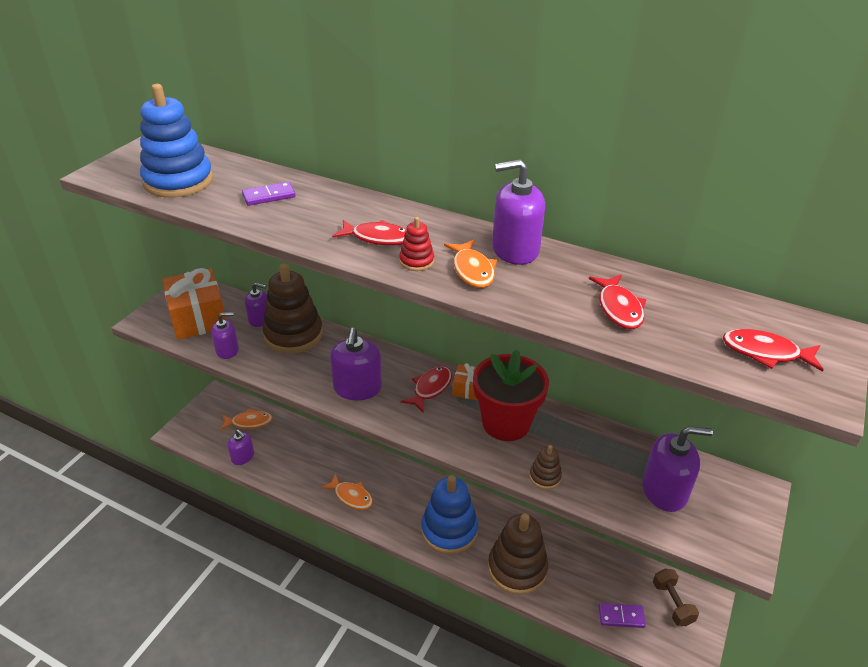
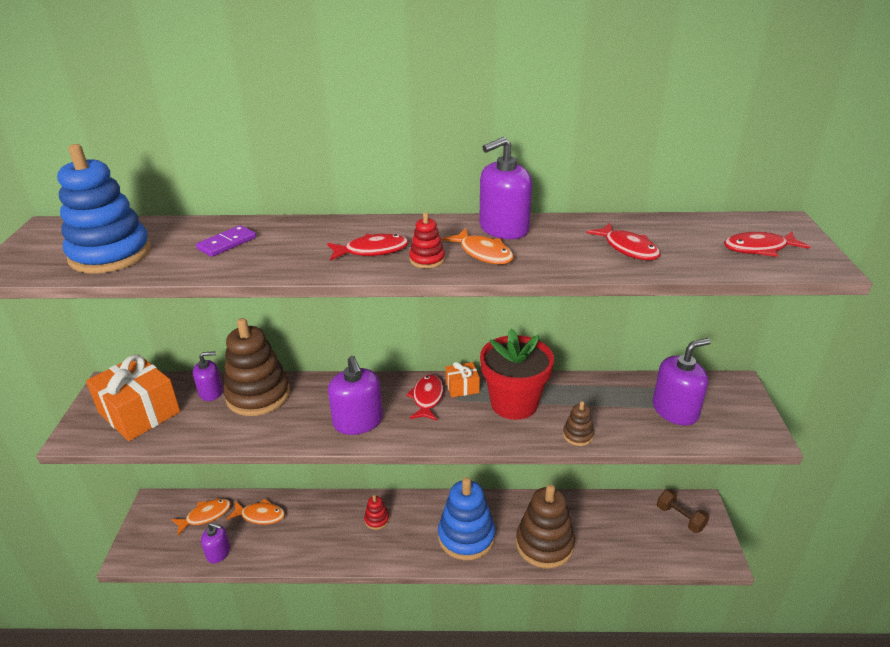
camera: 25 degrees left, 5 degrees down
purple soap dispenser [211,312,239,359] -> none
orange fish [321,473,373,510] -> orange fish moved to [226,499,285,525]
purple domino [599,603,646,628] -> none
none -> red stacking toy [364,495,389,530]

